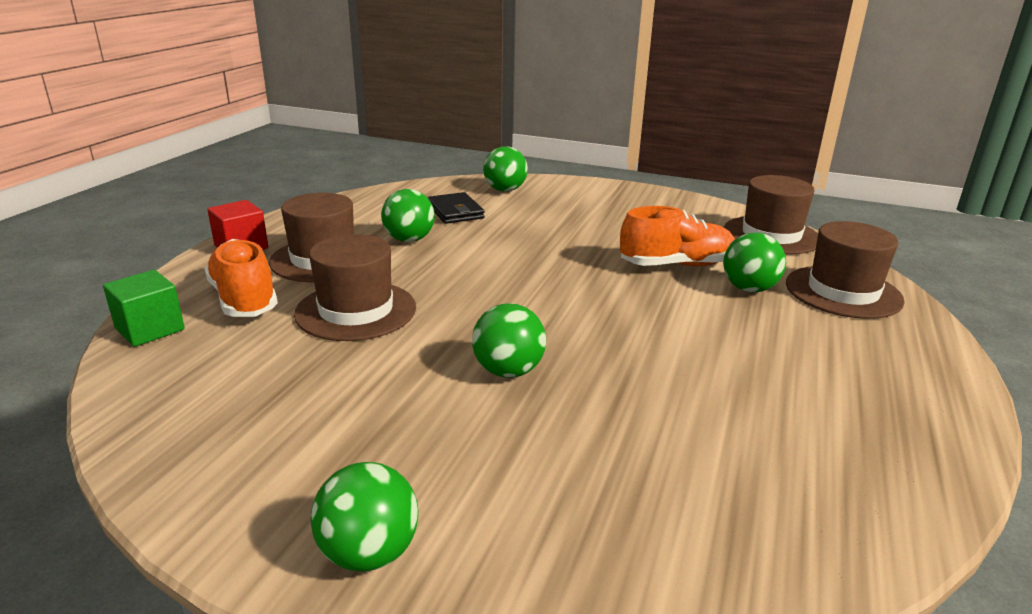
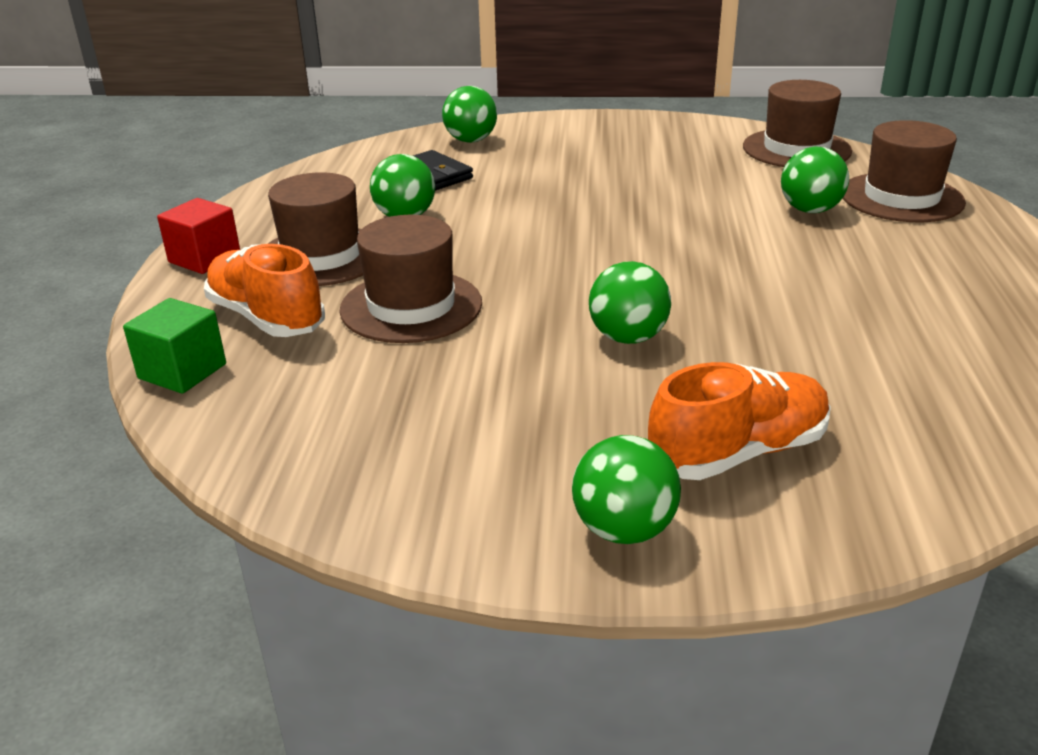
camera: 15 degrees left, 5 degrees up
orange shoe [620,206,735,266] -> orange shoe moved to [648,362,831,480]

